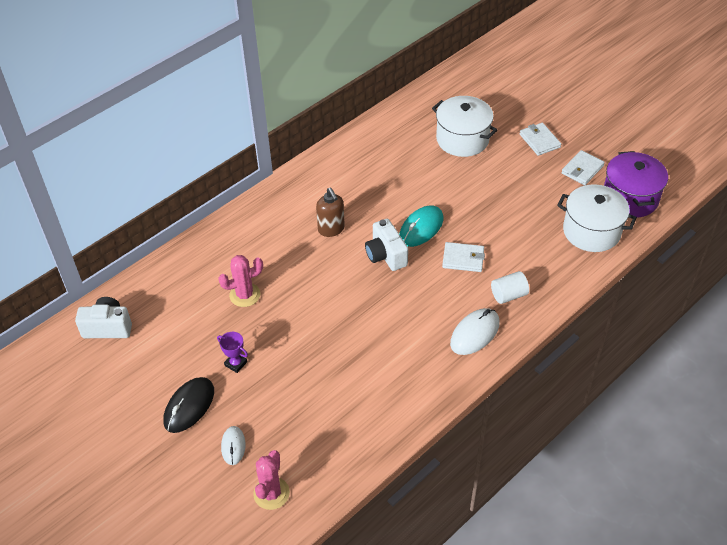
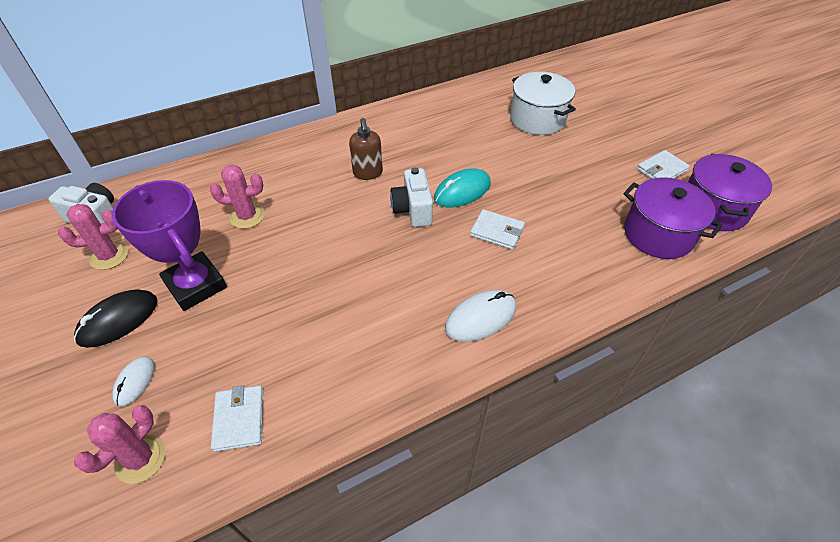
camera: 15 degrees right, 0 degrees up
purple trophy [217,332,248,373] -> purple trophy [112,180,227,311], size x2.39
white cylinder [491,271,529,304] -> none
white wallet [520,123,561,156] -> white wallet moved to [211,385,263,452]
white pot [557,184,637,252] -> purple pot [624,177,722,259]
none -> pink cactus [58,204,128,270]

